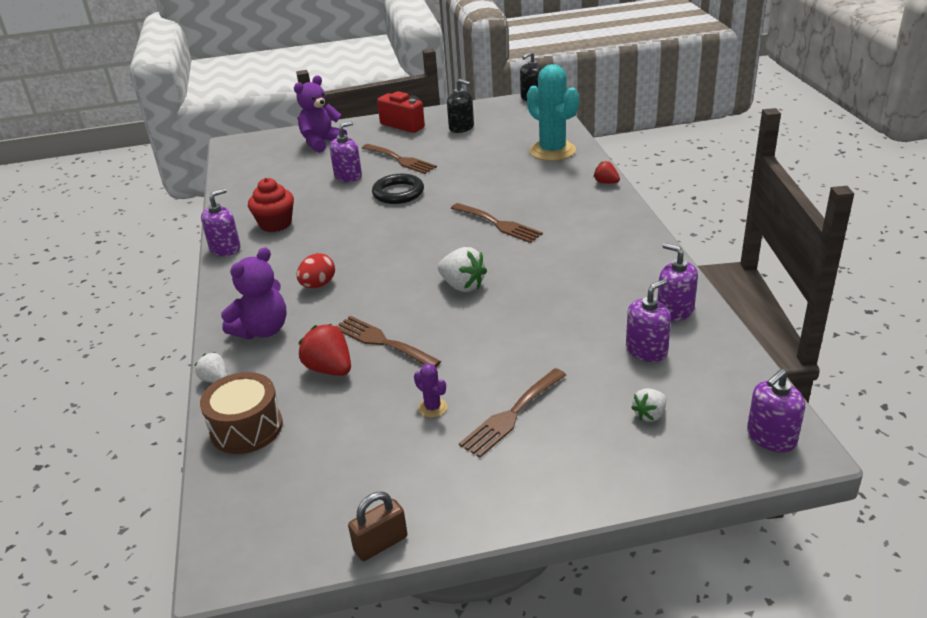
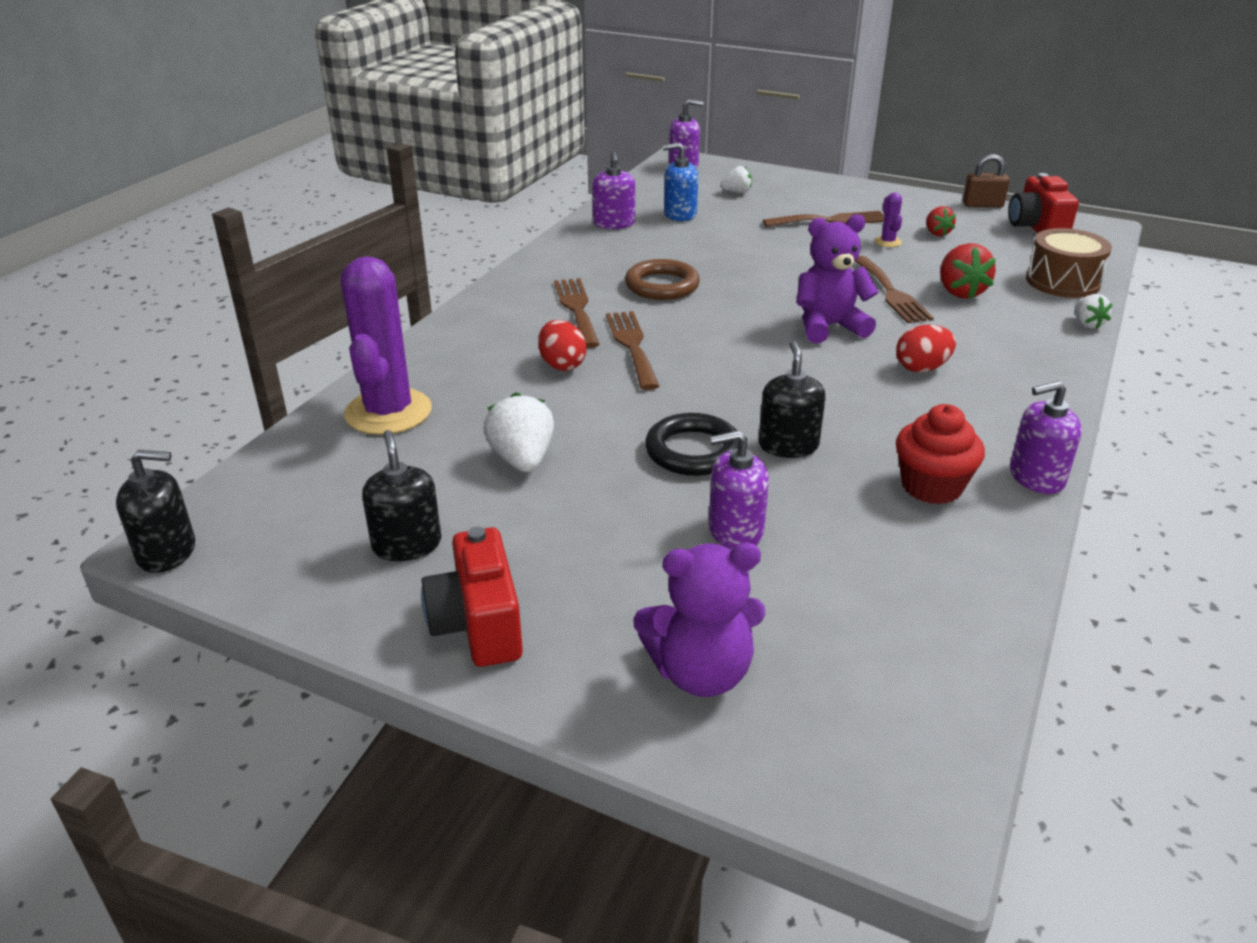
camera: 145 degrees left, 0 degrees up
purple teddy bear [221,247,287,339] -> purple teddy bear moved to [797,214,879,343]
brown fork [362,144,437,174] -> brown fork moved to [554,278,599,348]
white strawberry [438,247,487,292] -> white strawberry moved to [484,392,554,472]
turquoise cactus [527,64,579,161] -> purple cactus [341,256,432,435]
red strawberry [594,161,620,184] -> red strawberry moved to [926,206,956,236]
purple soap dispenser [626,279,671,362] -> blue soap dispenser [663,142,698,221]
none -> red egg [538,320,587,371]
none -> brown ring [625,259,700,300]
none -> black soap dispenser [759,341,826,458]
none -> red camera [1009,173,1079,233]

